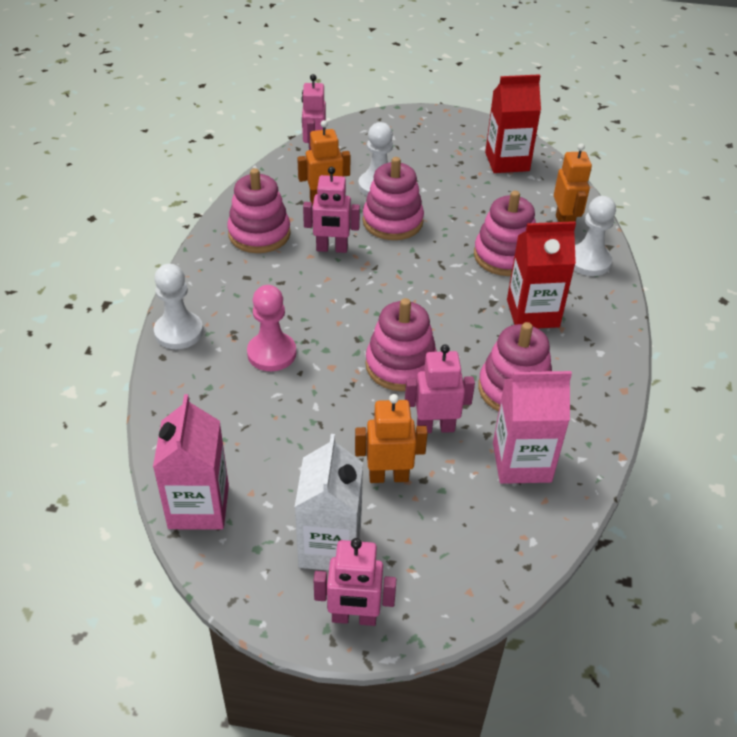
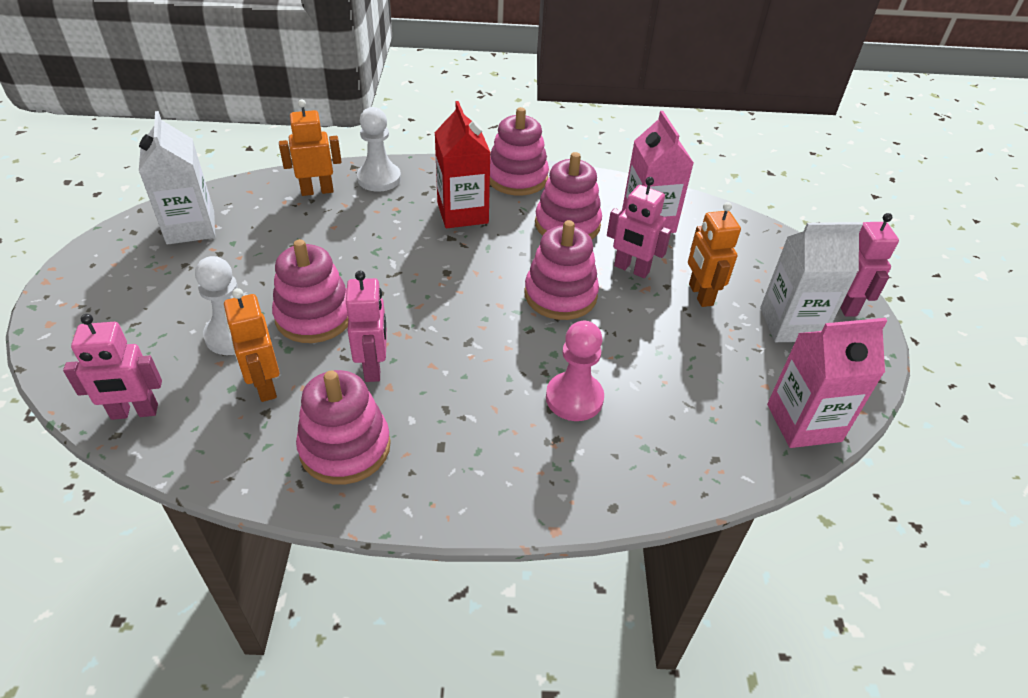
camera: 100 degrees left, 0 degrees up
white pawn [154,264,203,349] -> none
pink robot [405,344,475,433] -> pink robot turned 45 degrees counterclockwise [607,177,671,278]
pink stacking toy [474,191,536,276] -> pink stacking toy moved to [490,107,549,196]
red carton [485,74,541,173] -> white carton [139,111,215,244]

